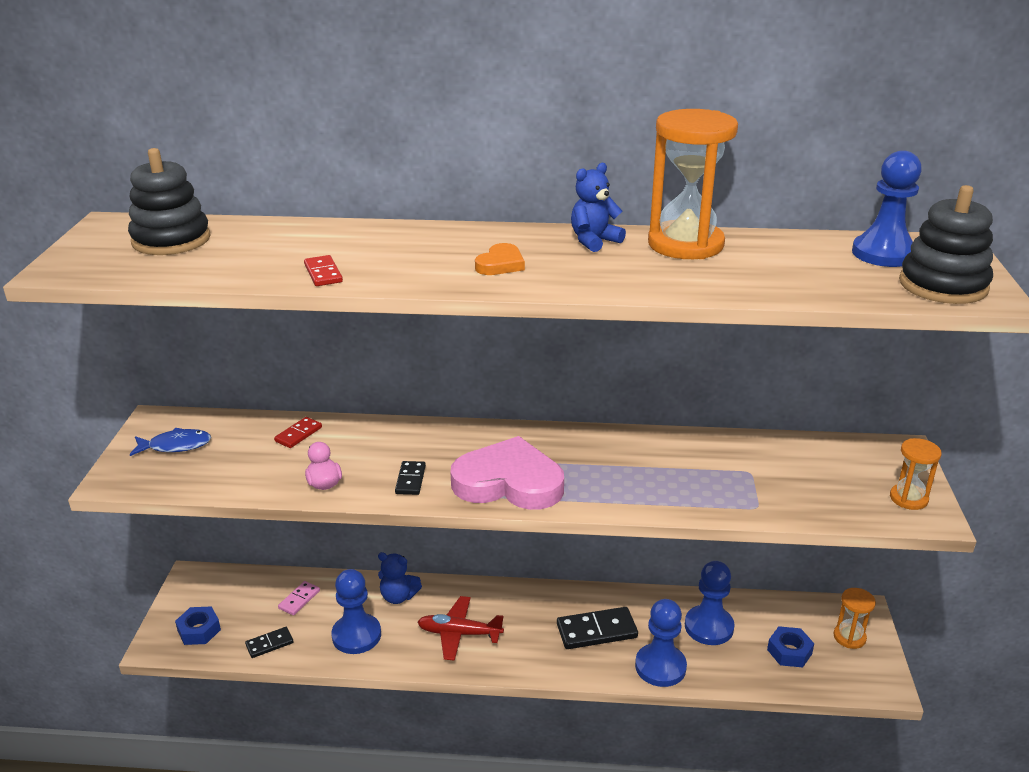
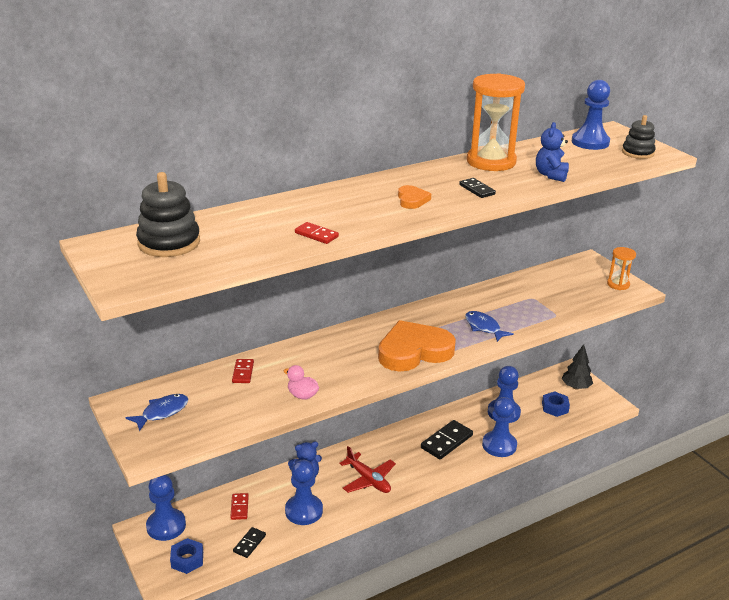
camera: 35 degrees left, 0 degrees up
pink domino [278,581,320,615] -> red domino [230,493,249,520]
black domino [395,461,426,495] -> black domino moved to [459,178,496,198]
red plane [417,596,504,661] -> red plane turned 105 degrees counterclockwise [339,446,396,493]
pink heart [450,436,564,510] -> orange heart [378,320,456,371]
blue teddy bear [571,163,626,252] -> blue teddy bear moved to [536,122,569,182]
orange hourglass [834,588,876,649] -> black tree [562,344,593,389]
black stacking toy [899,185,993,304] -> black stacking toy [622,115,656,159], size x0.65
none -> blue pawn [146,475,186,541]
none -> blue fish [465,311,514,342]

